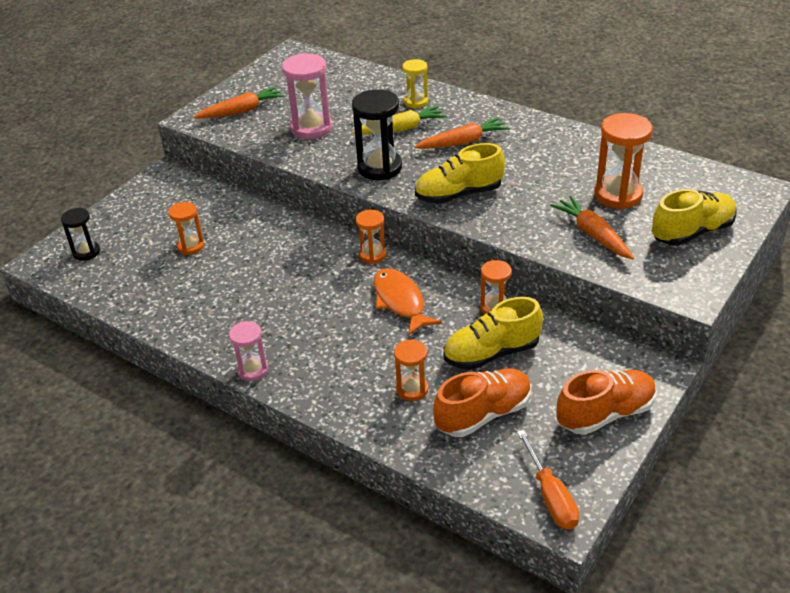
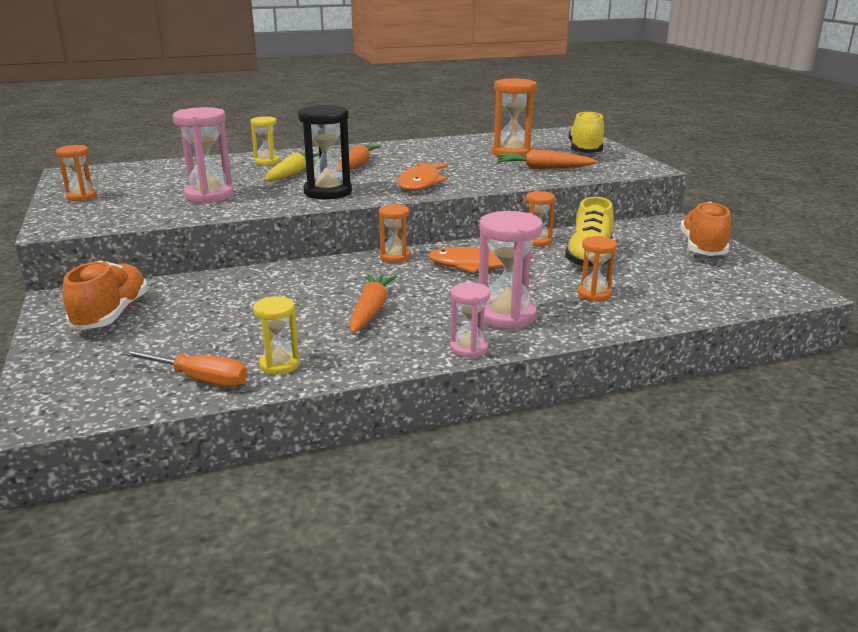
camera: 55 degrees left, 15 degrees down
black hourglass [61,208,100,261] -> none
orange hourglass [168,202,204,255] -> orange hourglass moved to [56,145,97,201]
orange carrot [194,86,285,119] -> orange carrot moved to [349,274,397,334]
yellow shoe [415,143,505,204] -> orange fish [398,162,448,191]
orange shoe [433,368,531,437] -> orange shoe moved to [63,260,148,330]
orange screwdriver [517,430,579,529] -> orange screwdriver moved to [121,350,248,387]
none -> yellow hourglass [253,296,300,375]
none -> pink hourglass [477,211,543,330]

